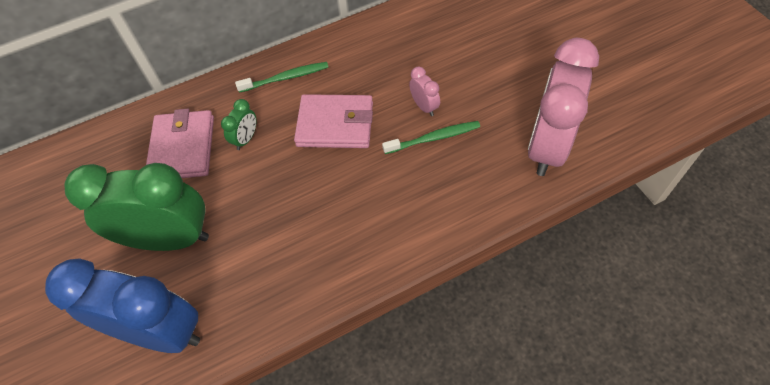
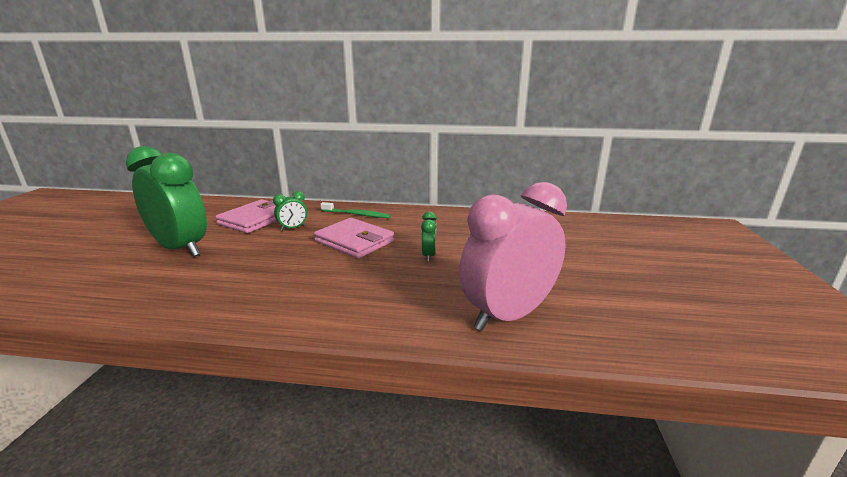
camera: 30 degrees right, 35 degrees down
blue clock [45,258,200,353] -> none
green toothbrush [382,121,480,154] -> none
pink clock [409,67,440,116] -> green clock [421,212,437,262]

